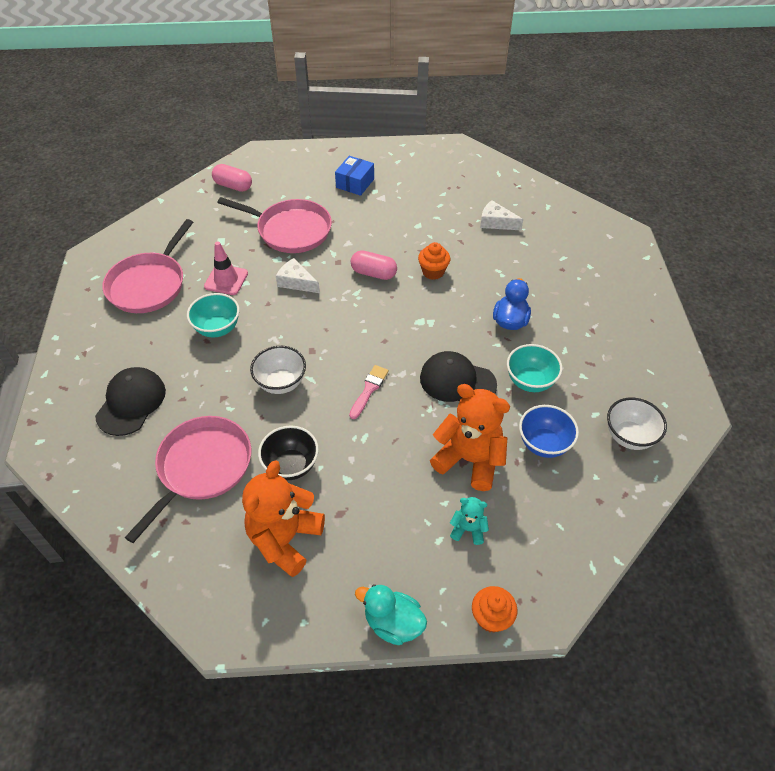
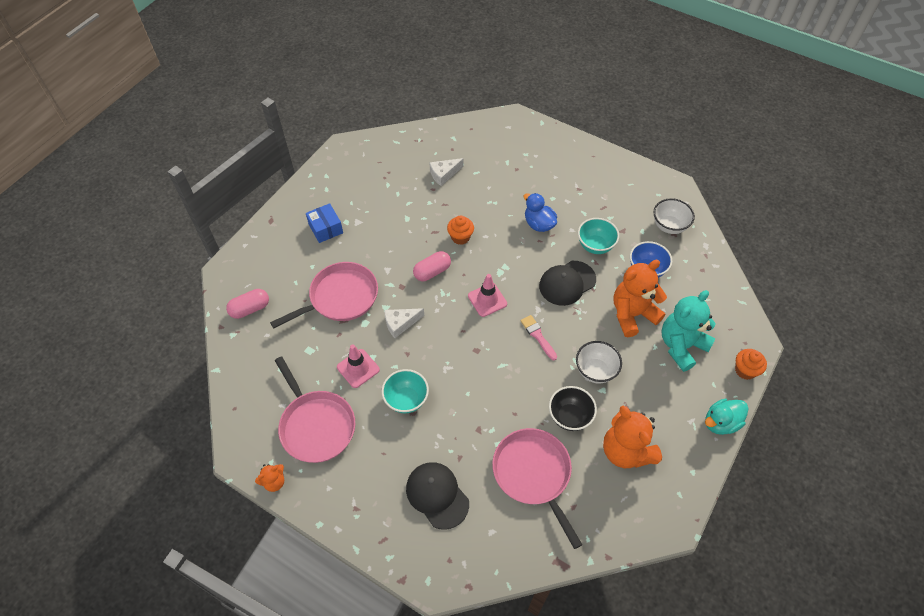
camera: 55 degrees left, 5 degrees up
white bowl [250,346,306,394] -> white bowl moved to [576,341,622,383]
turquoise teddy bear [450,497,489,545] -> turquoise teddy bear [662,290,716,372], size x2.08
none -> orange teddy bear [255,464,284,492]
none -> pink traffic cone [468,274,507,317]

